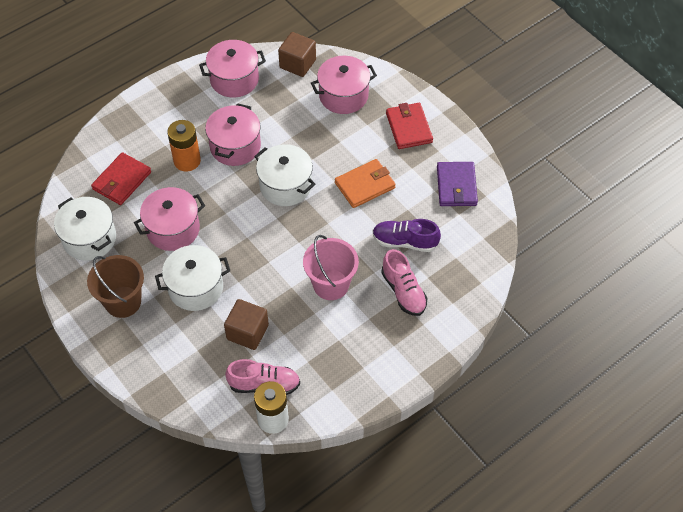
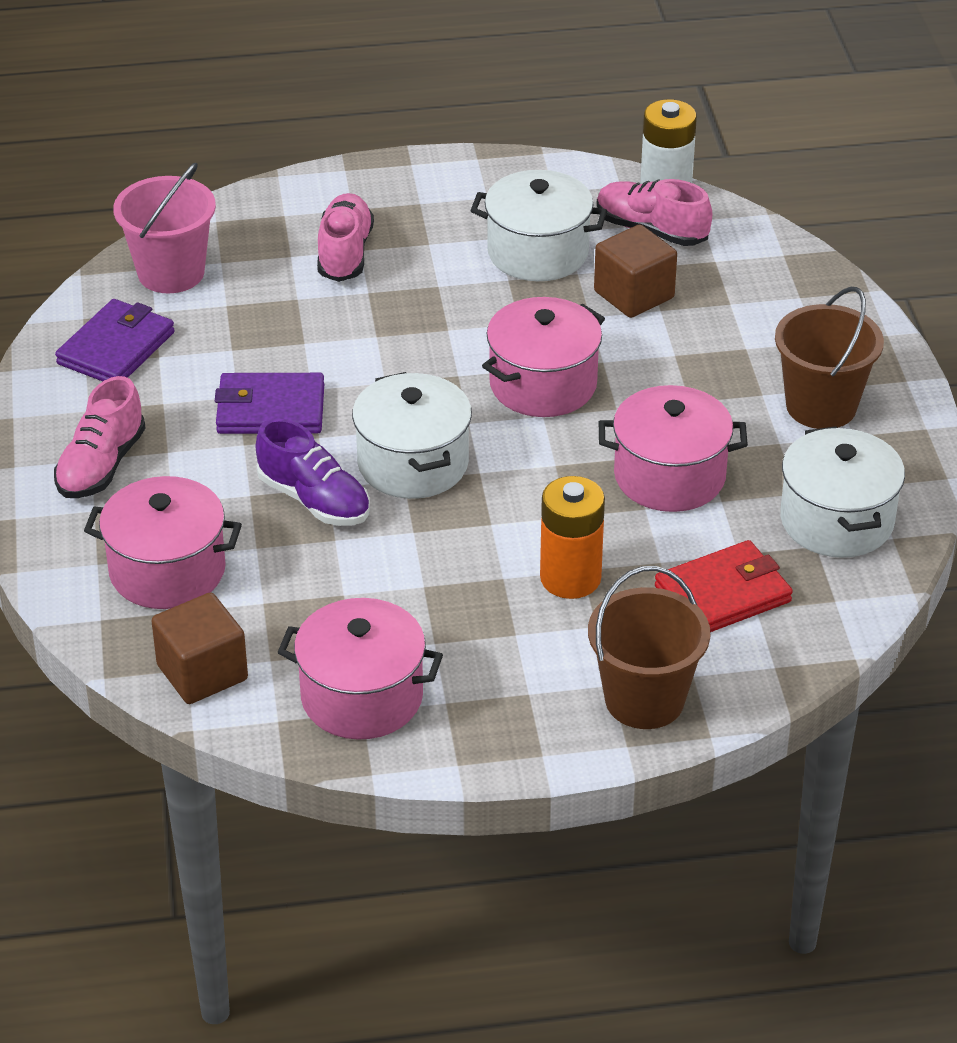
camera: 150 degrees left, 15 degrees down
white pot [155,245,230,311] -> white pot moved to [470,170,607,281]
pink pot [205,103,261,166] -> pink pot moved to [482,297,605,417]
pink bucket [303,235,359,300] -> pink bucket moved to [113,163,216,293]
orange wallet [335,159,396,208] -> purple wallet [215,373,324,434]
purple shoe [373,219,441,252] -> purple shoe moved to [256,418,370,526]
red wallet [386,103,433,149] -> pink shoe [54,376,146,498]
none -> brown bucket [588,566,710,729]

